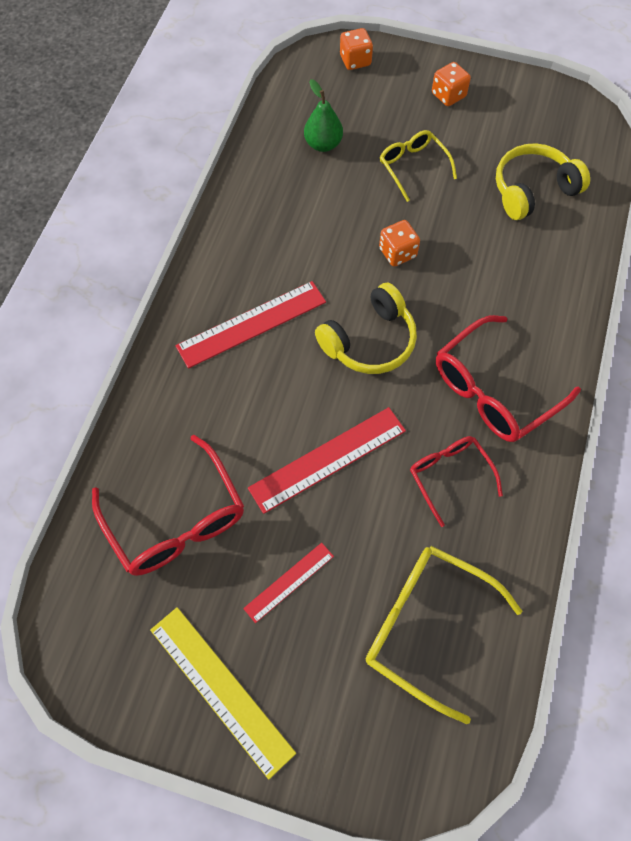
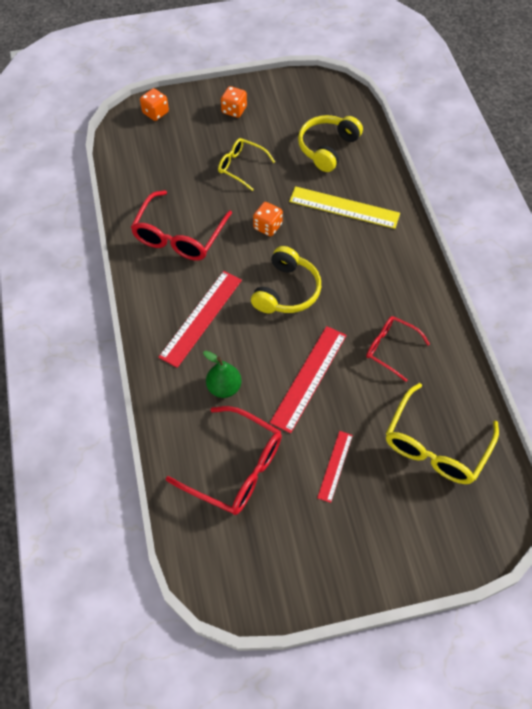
camera: 30 degrees left, 5 degrees down
yellow ruler [150,607,296,779] -> yellow ruler moved to [289,186,400,229]
green pear [304,79,343,152] -> green pear moved to [203,351,241,398]
yellow glasses [366,546,522,724] -> yellow glasses turned 60 degrees counterclockwise [386,383,499,484]
red glasses [436,315,581,442] -> red glasses moved to [131,190,232,261]

